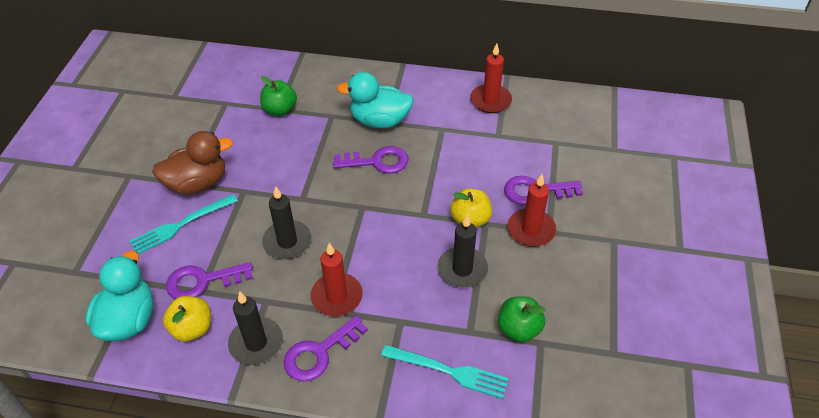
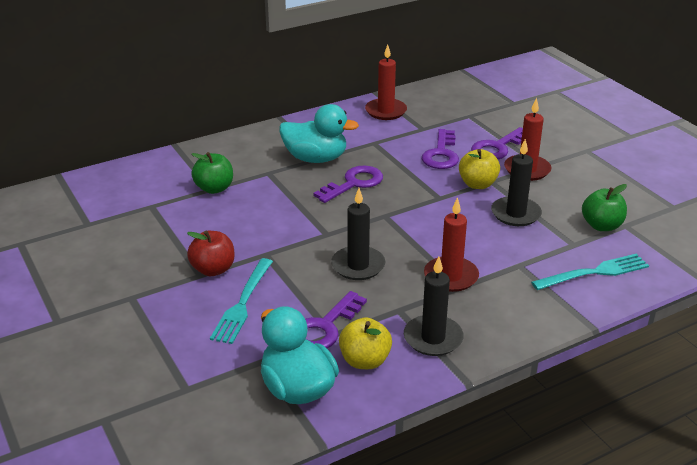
camera: 40 degrees left, 15 degrees down
brown duck [152,131,233,194] -> red apple [187,231,235,276]
purple key [283,315,368,381] -> purple key moved to [422,129,459,169]
turquoise duck [337,72,414,128] -> turquoise duck turned 135 degrees counterclockwise [279,104,359,163]

